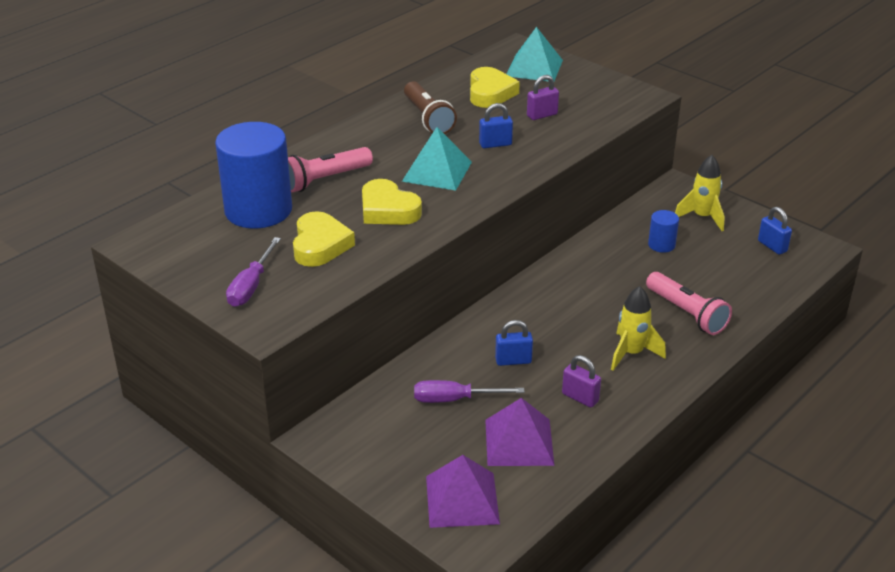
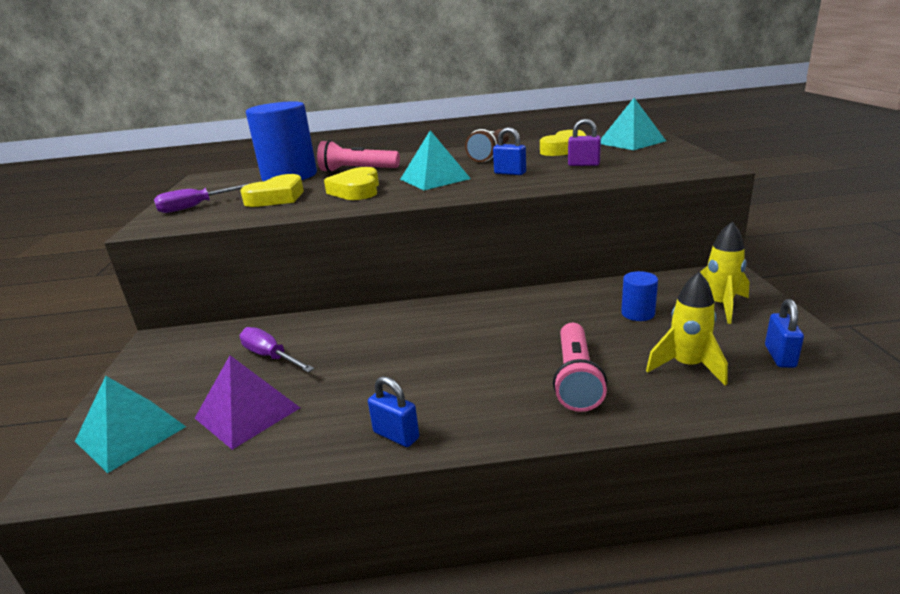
camera: 45 degrees right, 10 degrees down
purple pyramid [426,455,500,528] -> turquoise pyramid [75,376,186,473]
blue padlock [495,320,533,366] -> blue padlock moved to [368,376,419,447]
purple padlock [562,355,601,408] -> none
yellow rocket [611,286,666,371] -> yellow rocket moved to [646,272,728,385]

